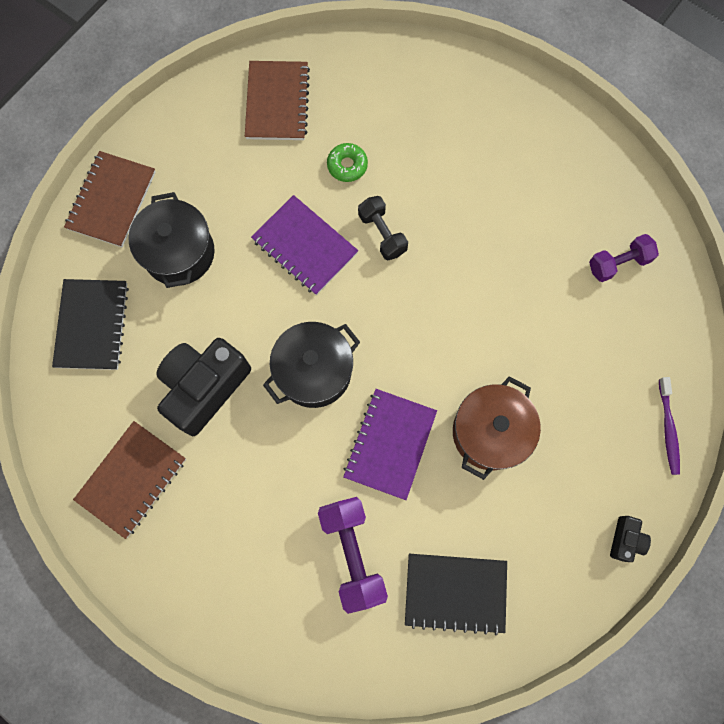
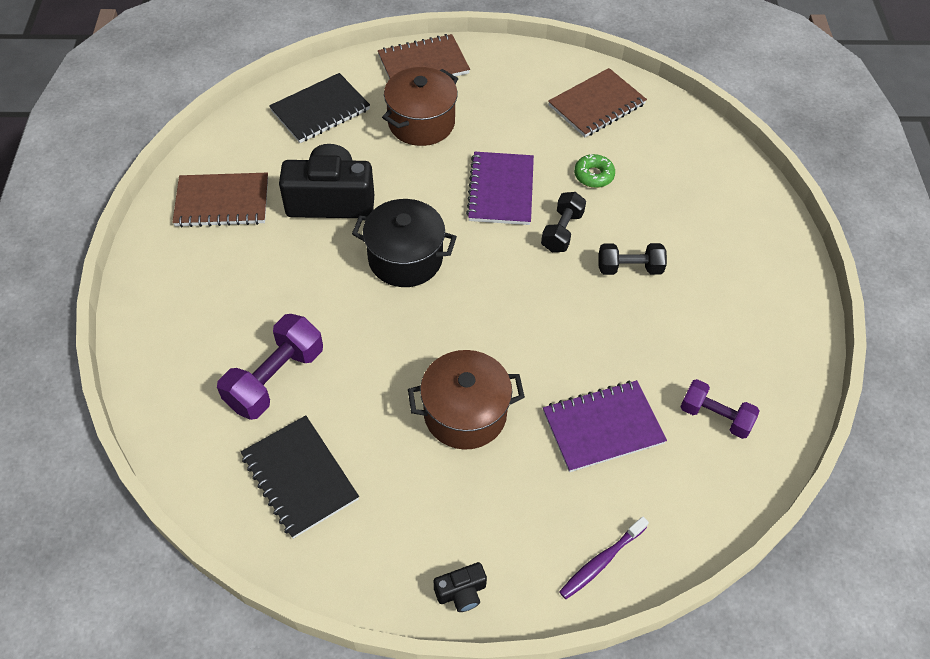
camera: 50 degrees right, 20 degrees down
black pot [128,192,215,288] -> brown pot [382,67,458,146]
purple notebook [343,389,437,500] -> purple notebook moved to [543,380,667,472]
none -> black dumbbell [598,243,667,275]

